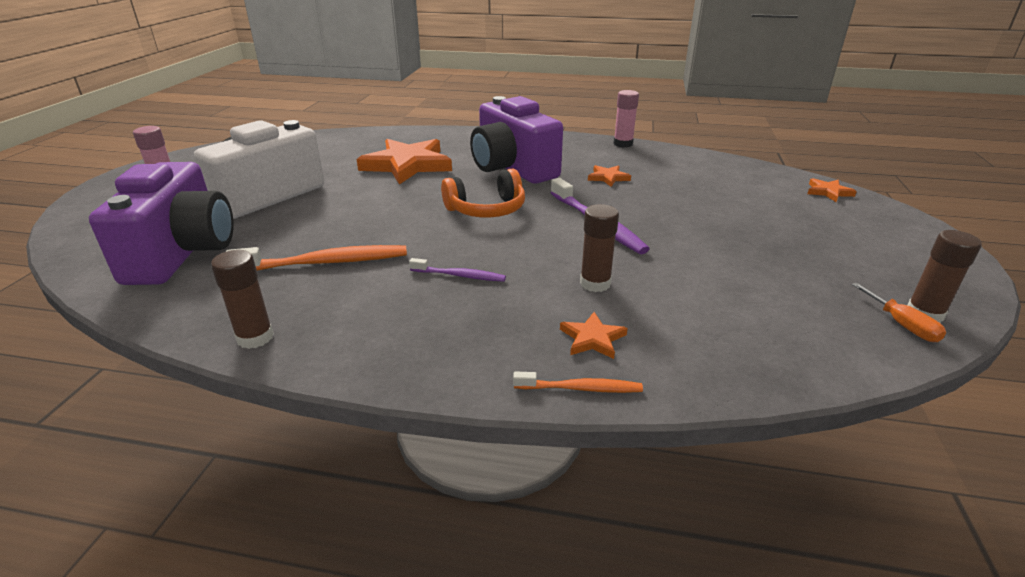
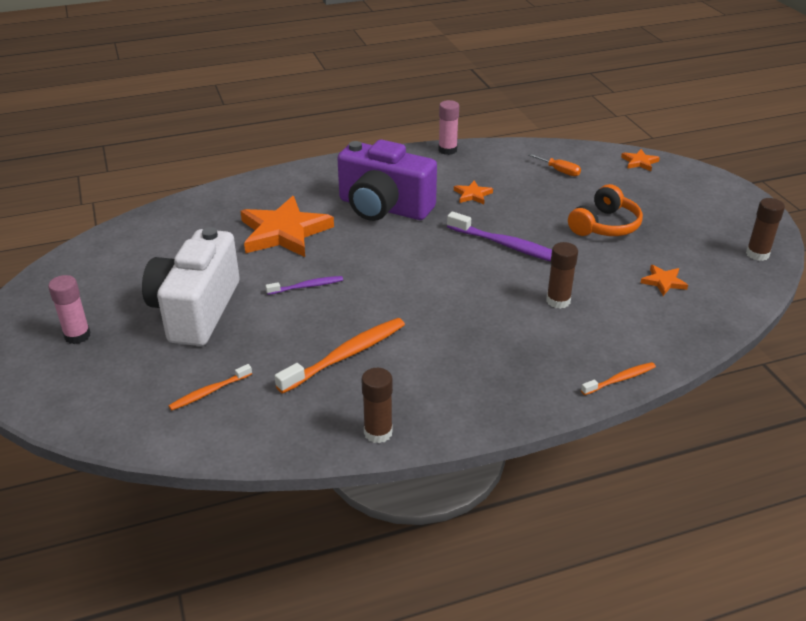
camera: 30 degrees left, 5 degrees up
purple camera [89,162,234,285] -> orange toothbrush [169,364,252,411]
purple toothbrush [409,258,506,282] -> purple toothbrush moved to [265,276,343,295]
orange headphones [441,168,525,217] -> orange headphones moved to [568,184,643,236]
orange star [560,312,628,359] -> orange star moved to [641,265,688,296]
orange screwdriver [852,283,946,342] -> orange screwdriver moved to [528,154,581,176]

